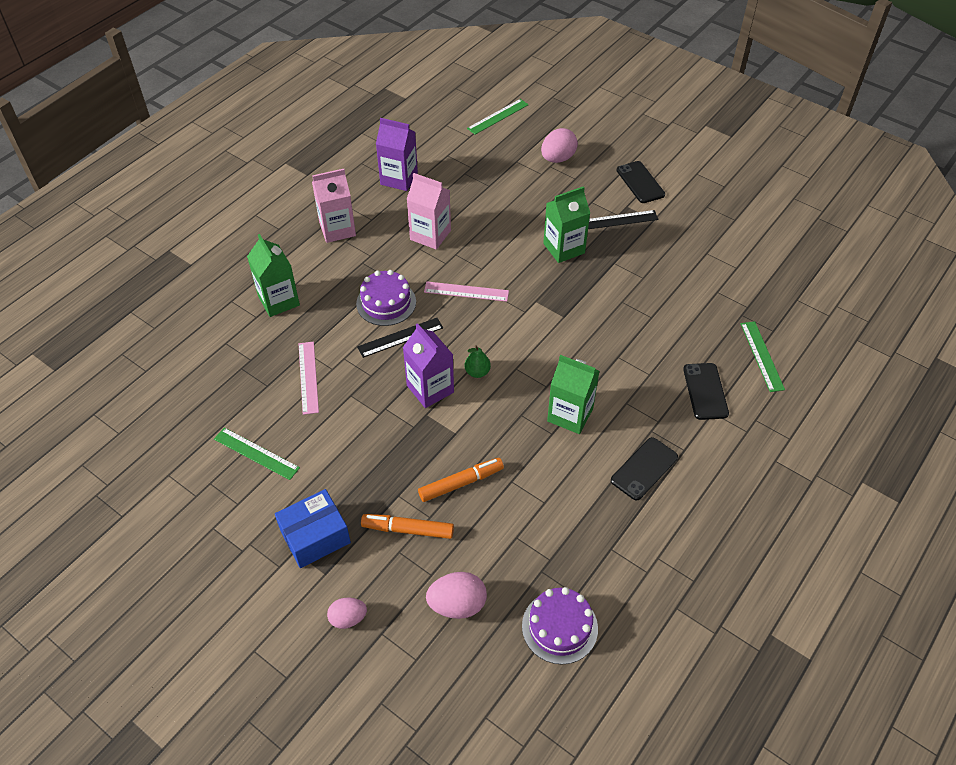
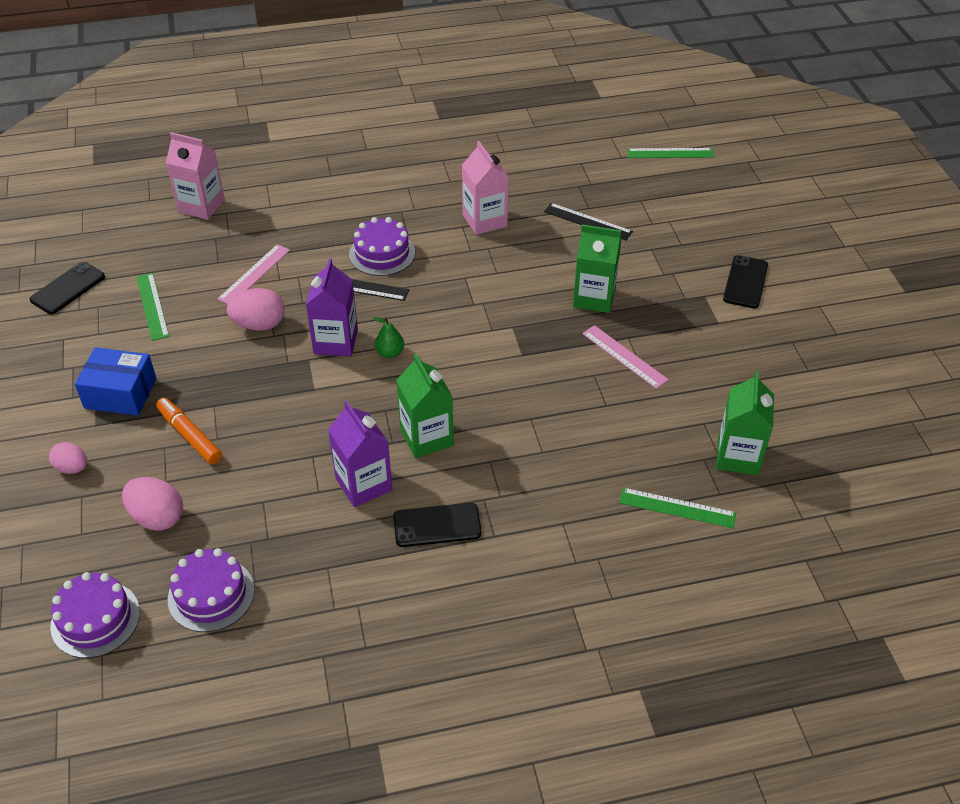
camera: 40 degrees right, 5 degrees down
green carton [247,234,300,317] -> green carton moved to [716,371,774,475]
pink carton [312,169,356,243] -> pink carton moved to [166,132,225,220]
purple carton [376,118,418,191] -> purple carton moved to [328,401,393,507]
orange marker [418,458,504,502] -> none
pink ruler [424,282,509,302] -> pink ruler moved to [582,325,669,389]
pink egg [541,128,578,163] -> pink egg moved to [227,288,285,330]
black ruler [588,210,658,229] -> black ruler moved to [544,203,633,241]
black phone [683,363,729,420] -> black phone moved to [30,262,105,314]
green ruler [741,321,785,392] -> green ruler turned 75 degrees clockwise [619,488,736,528]
none -> purple cake [50,572,140,658]

